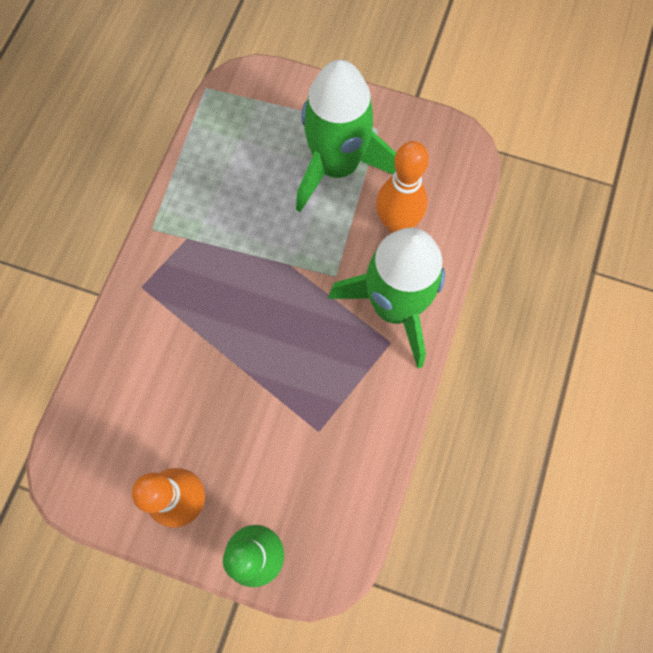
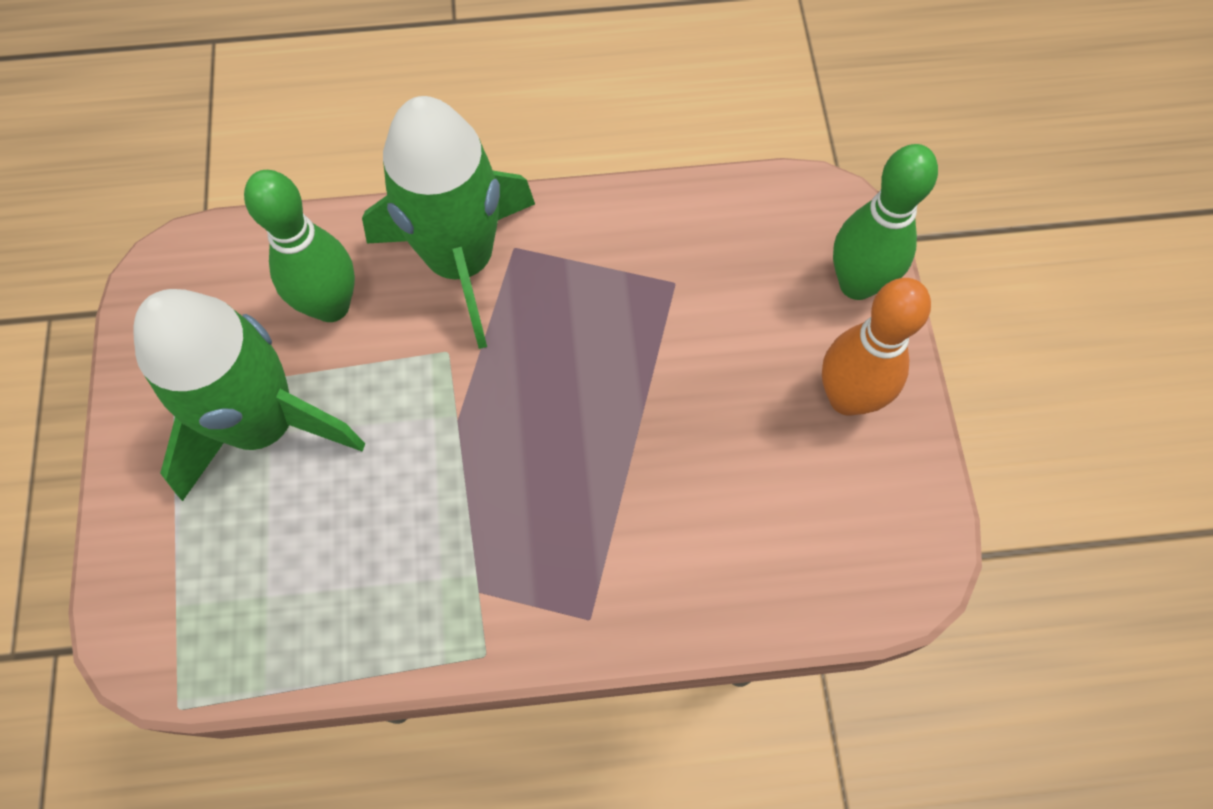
camera: 115 degrees left, 5 degrees down
orange bowling pin [376,141,429,233] -> green bowling pin [244,170,355,322]

